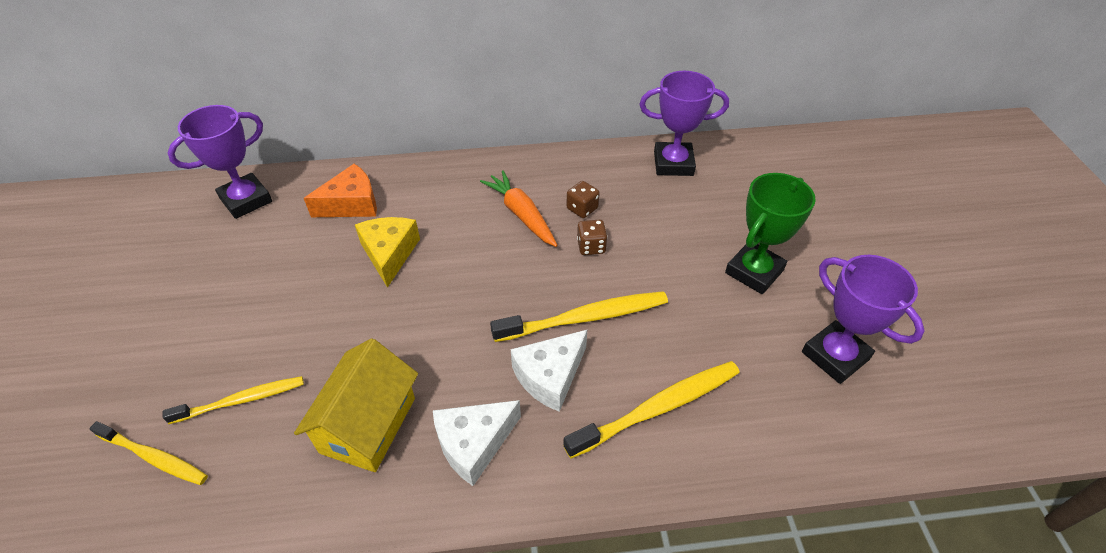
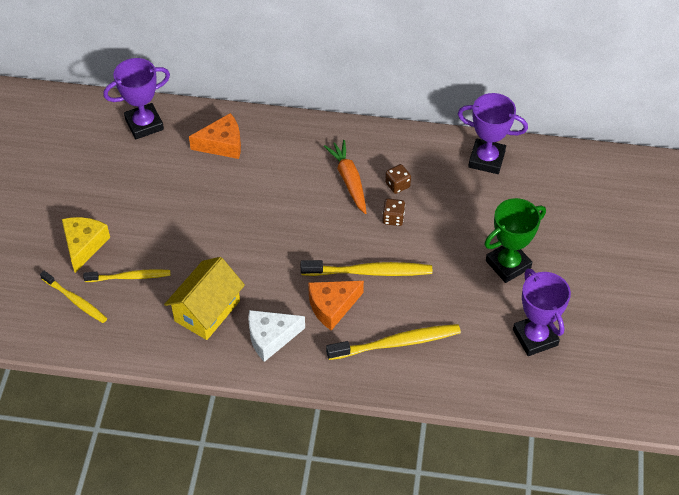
camera: 15 degrees right, 5 degrees up
yellow cheese [355,217,420,288] -> yellow cheese moved to [62,217,110,273]
white cheese [511,330,587,412] -> orange cheese [308,281,364,331]

